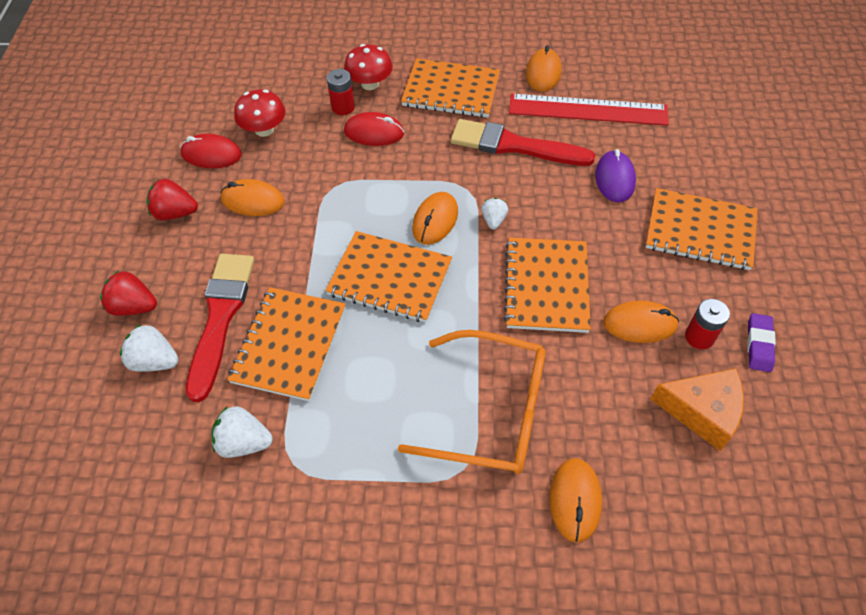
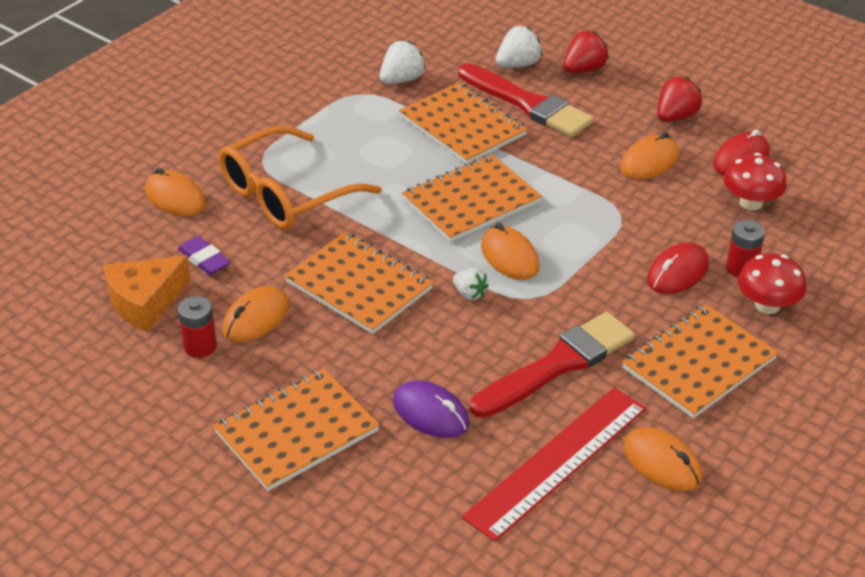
camera: 125 degrees right, 15 degrees down
purple eraser [747,313,776,372] -> purple eraser moved to [178,236,231,275]

